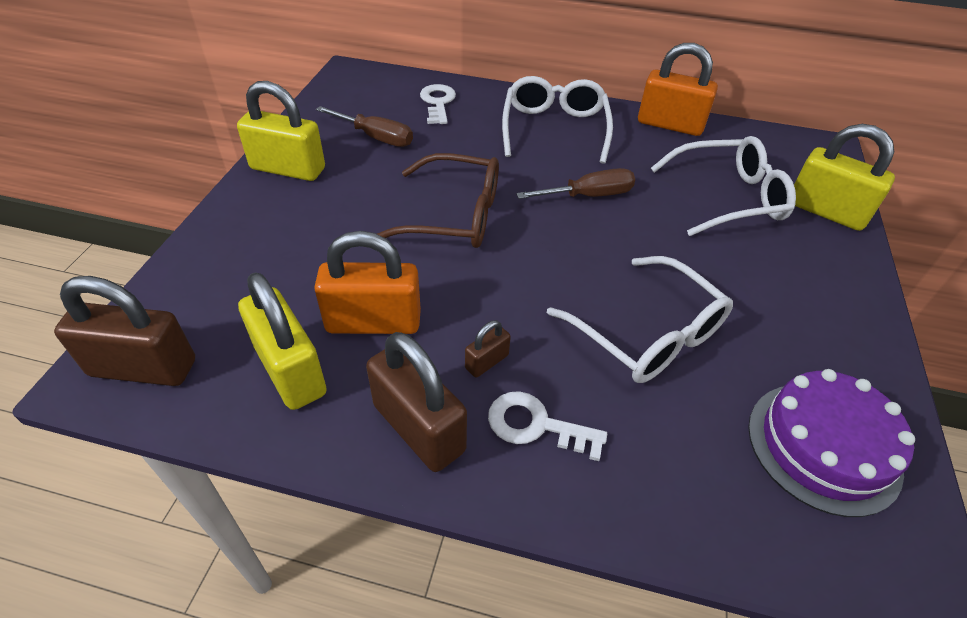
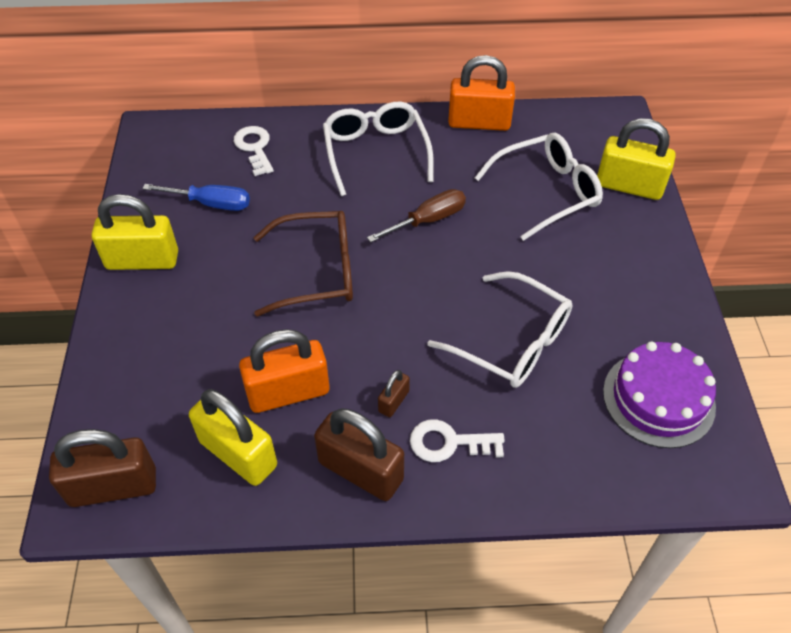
camera: 15 degrees left, 5 degrees up
brown screwdriver [316,106,413,147] -> blue screwdriver [142,184,250,211]

